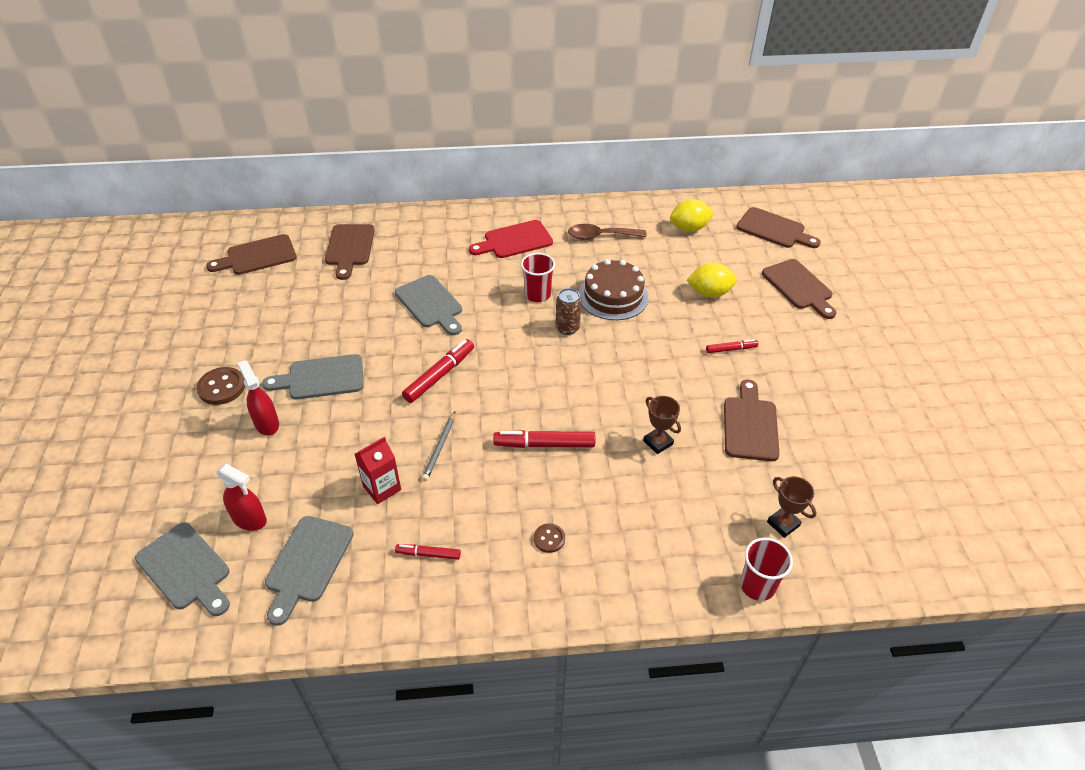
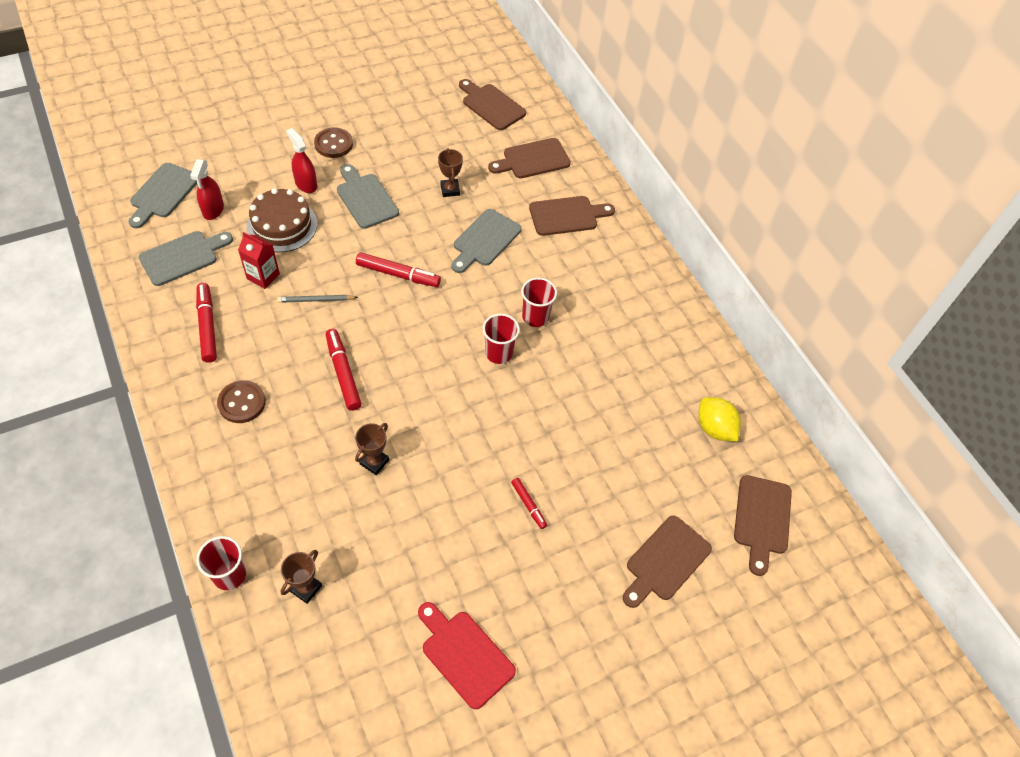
camera: 65 degrees right, 10 degrees up
red spray bottle [237,360,279,435] -> red spray bottle turned 75 degrees counterclockwise [286,128,317,193]
grey cutting board [265,516,353,626] -> grey cutting board turned 150 degrees clockwise [139,231,233,286]
red marker [395,544,461,560] -> red marker [196,283,217,363], size x1.73
red cutting board [469,220,553,258] -> red cutting board moved to [418,602,516,709]
brown button [534,523,565,553] -> brown button [217,380,266,423], size x1.69
brown can [556,288,581,335] -> red cup [483,314,520,364]
brown spoon [568,224,647,240] -> none
brown cake [579,259,649,320] -> brown cake moved to [247,188,317,252]
yellow lemon [687,263,737,298] -> none
brown cutting board [724,379,780,461] -> brown cutting board moved to [529,196,615,236]
none -> brown trophy [438,148,463,197]

